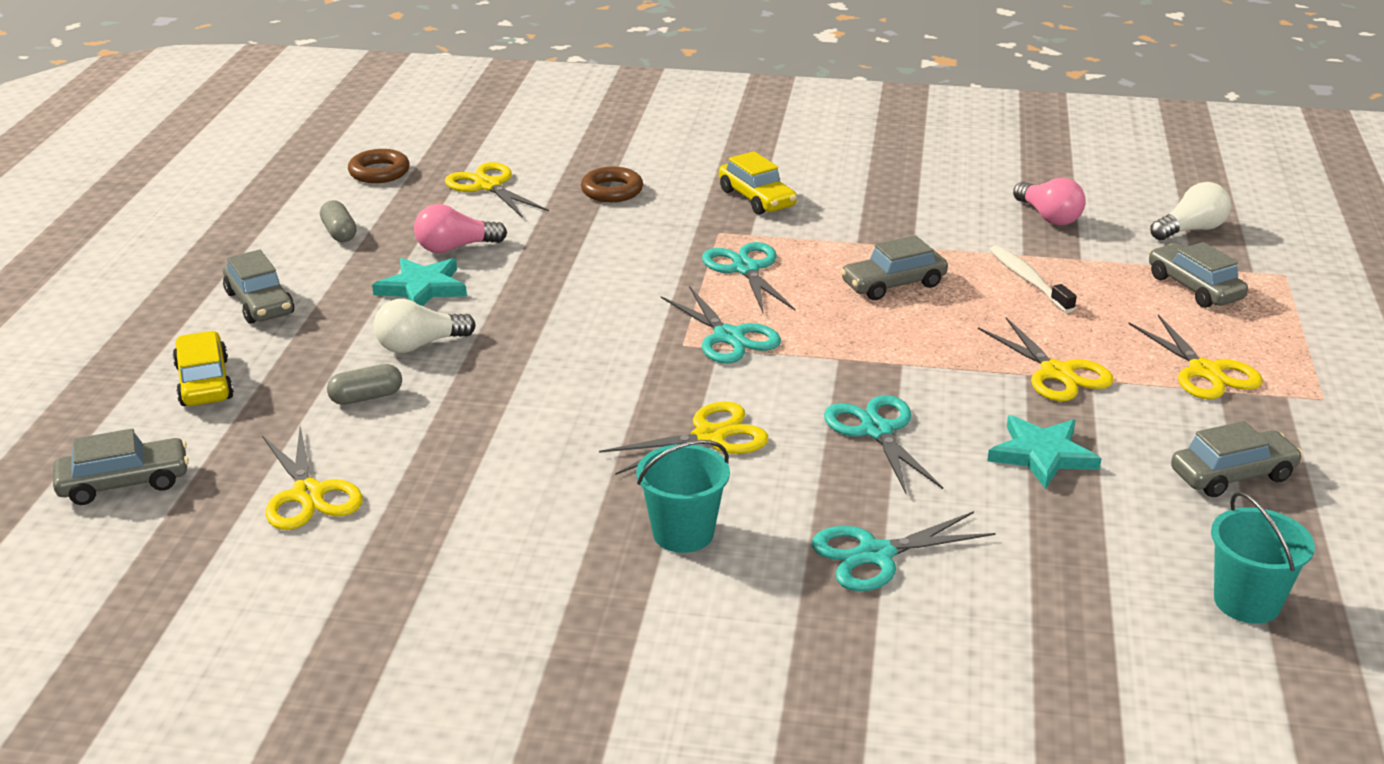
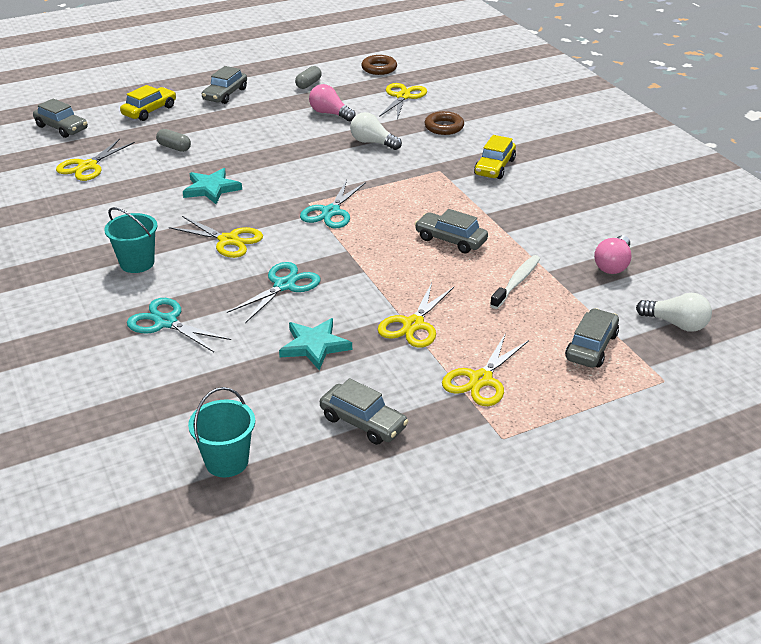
camera: 55 degrees right, 5 degrees up
turquoise star [372,258,467,306] -> turquoise star moved to [183,168,242,204]
white light bulb [374,299,476,353] -> white light bulb moved to [350,112,402,150]
turquoise scissors [702,242,795,313] -> none

